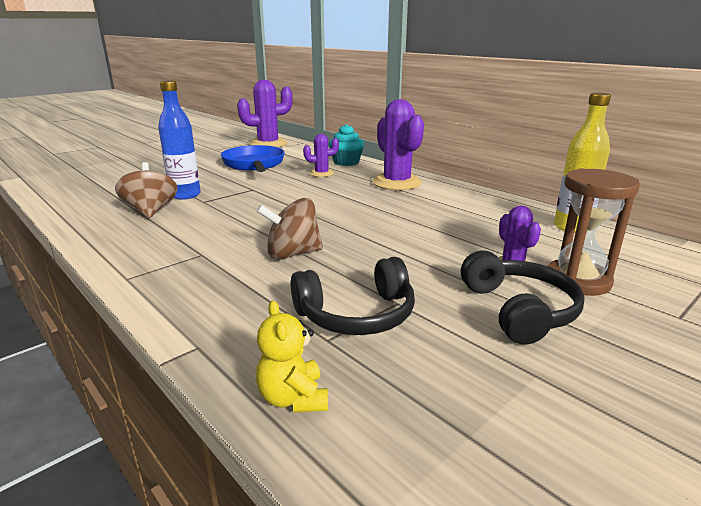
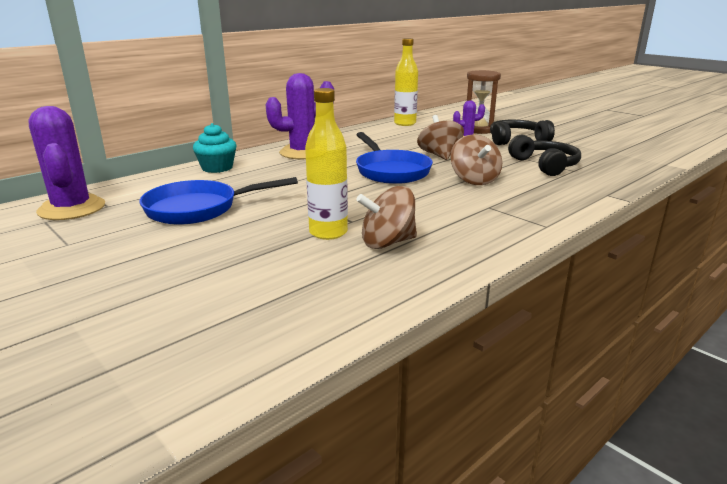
camera: 90 degrees left, 0 degrees up
blue bottle [158,81,201,200] -> yellow bottle [305,88,348,240]
yellow teddy bear [256,301,328,413] -> none
purple cactus [303,134,339,177] -> none
none -> blue pan [356,132,433,184]
none -> brown spinning top [417,115,464,160]

